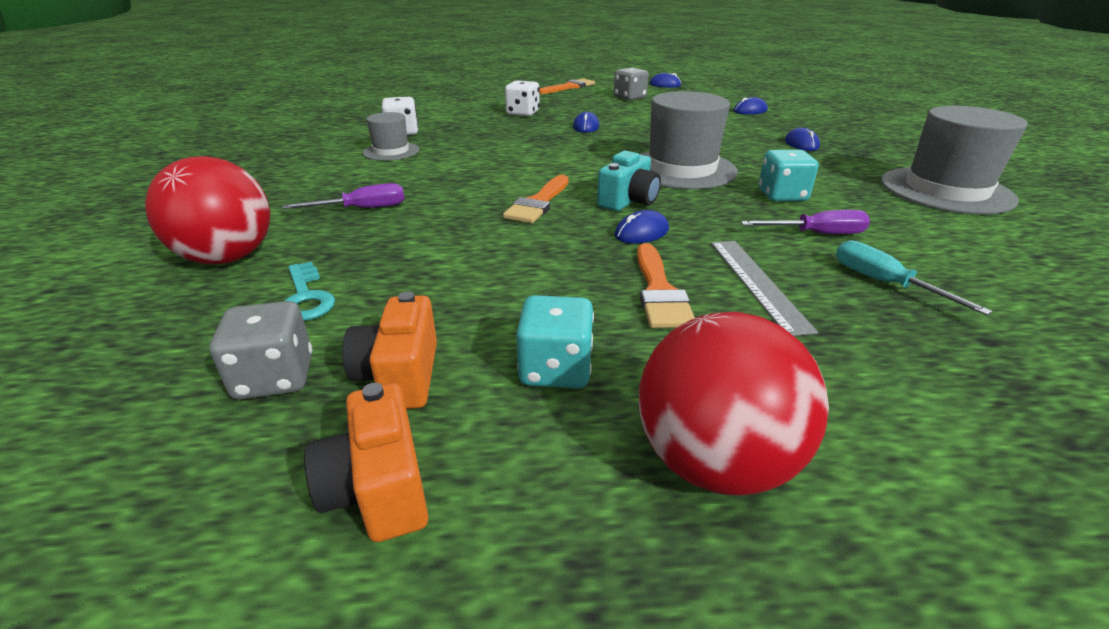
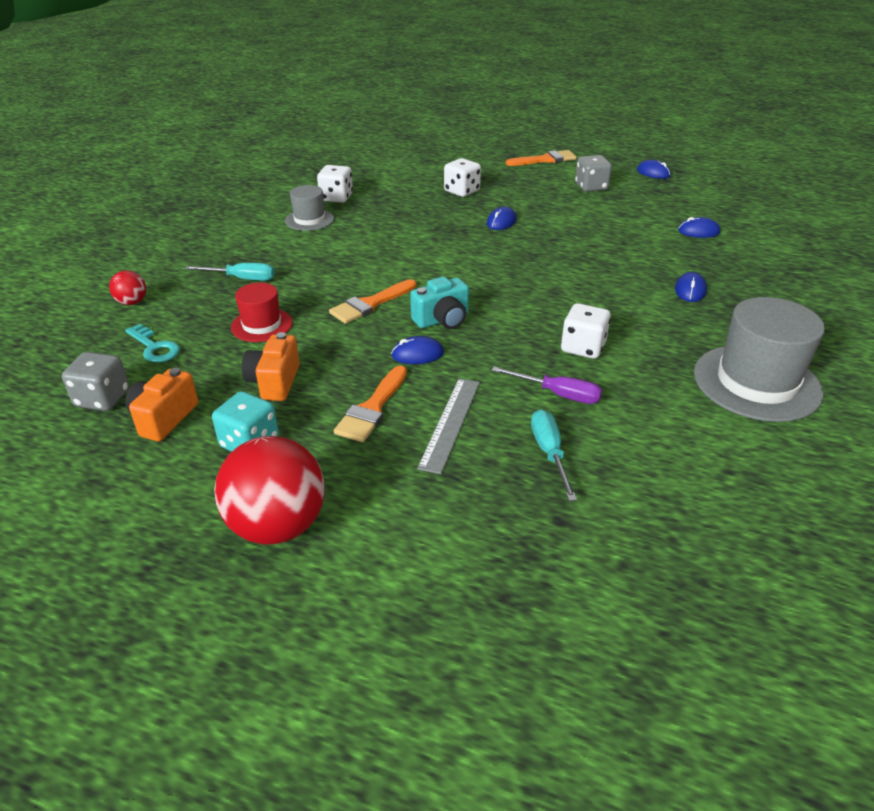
camera: 25 degrees right, 5 degrees up
red ball [145,156,270,264] -> red ball [109,270,146,305], size x0.47
purple screwdriver [282,183,404,209] -> turquoise screwdriver [184,263,275,281]
turquoise key [284,262,335,321] -> turquoise key turned 45 degrees counterclockwise [125,324,180,363]
orange camera [304,383,428,542] -> orange camera moved to [242,332,300,401]
grey hat [640,91,738,189] -> none
turquoise dice [759,150,819,201] -> white dice [561,303,611,359]
none -> red hat [231,283,293,342]

